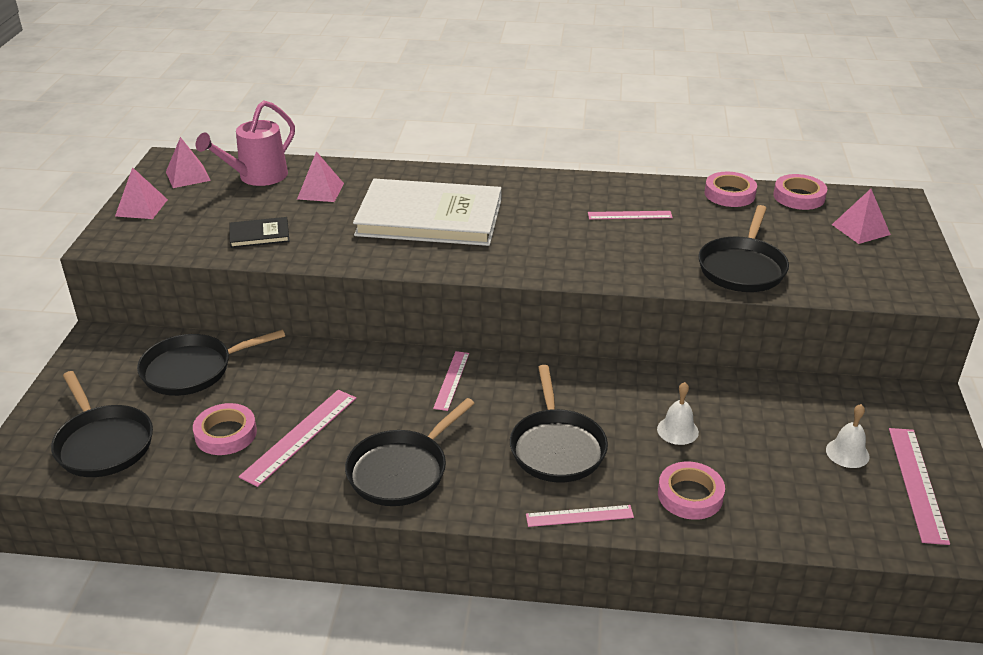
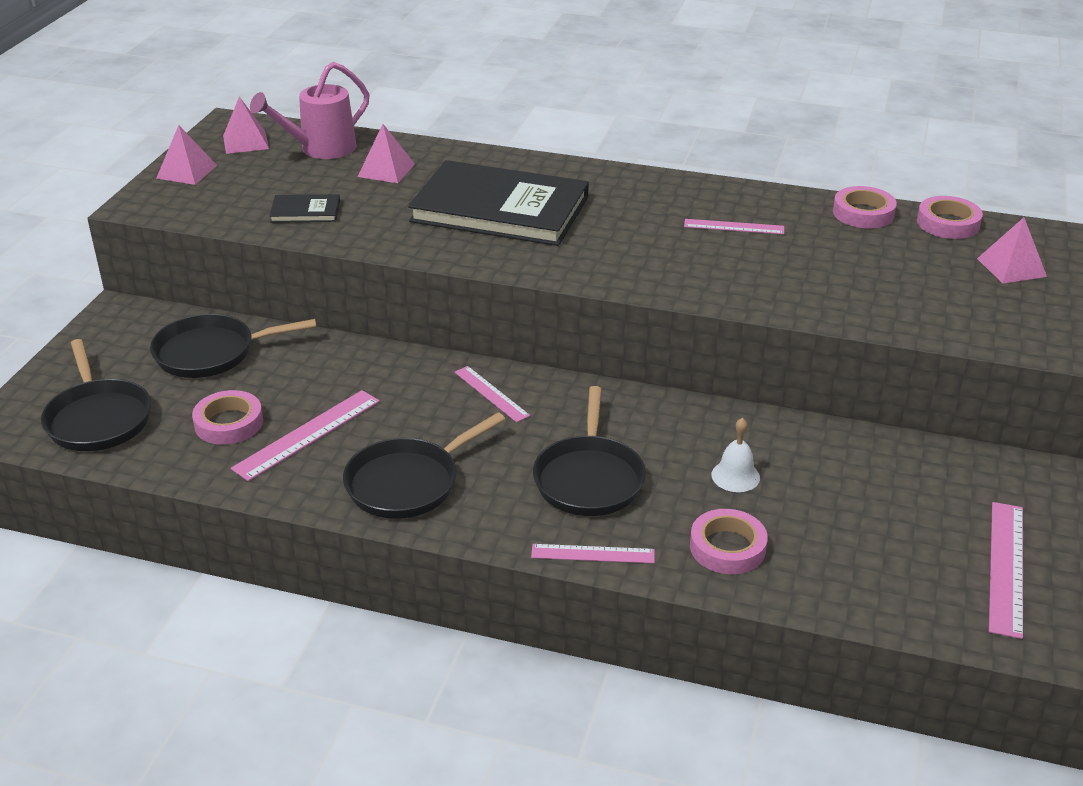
camera: 10 degrees right, 0 degrees up
white book [353,179,502,246] -> black book [408,160,589,246]
pink ruler [433,351,469,411] -> pink ruler turned 60 degrees counterclockwise [454,366,530,422]
black pan [699,205,789,292] -> none
white bell [826,404,870,468] -> none

